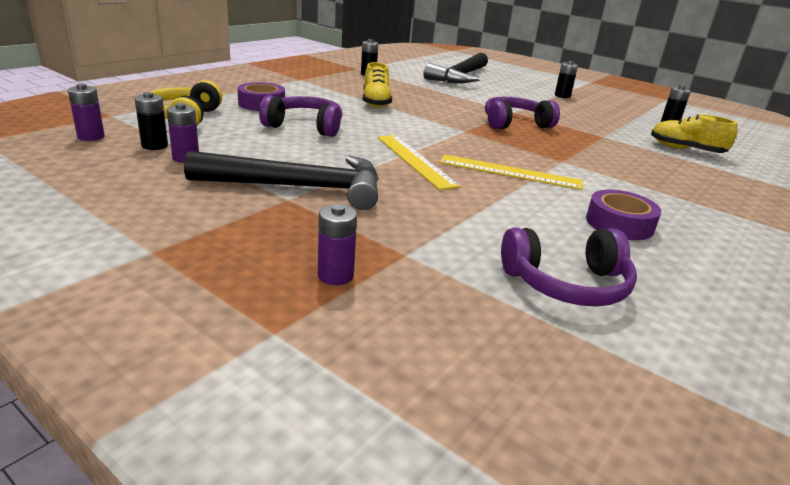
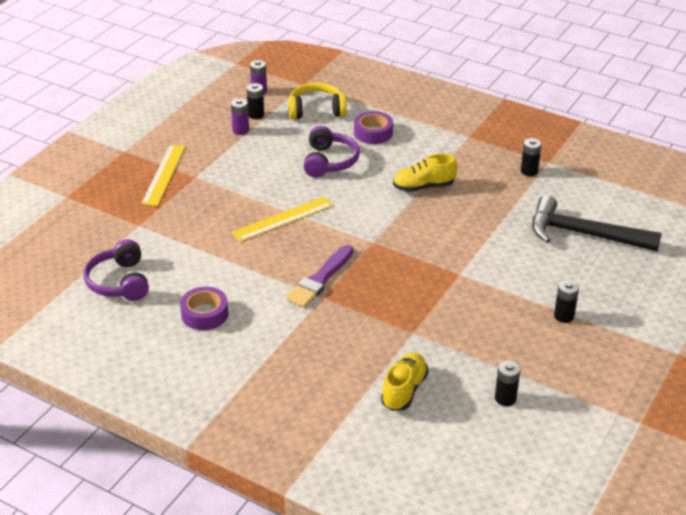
camera: 85 degrees right, 10 degrees up
black hammer [184,151,379,210] -> none
purple battery [318,204,357,285] -> none
yellow ruler [439,154,583,190] -> yellow ruler moved to [141,145,185,206]
purple headphones [485,97,560,129] -> none
none -> purple brush [286,245,354,307]

